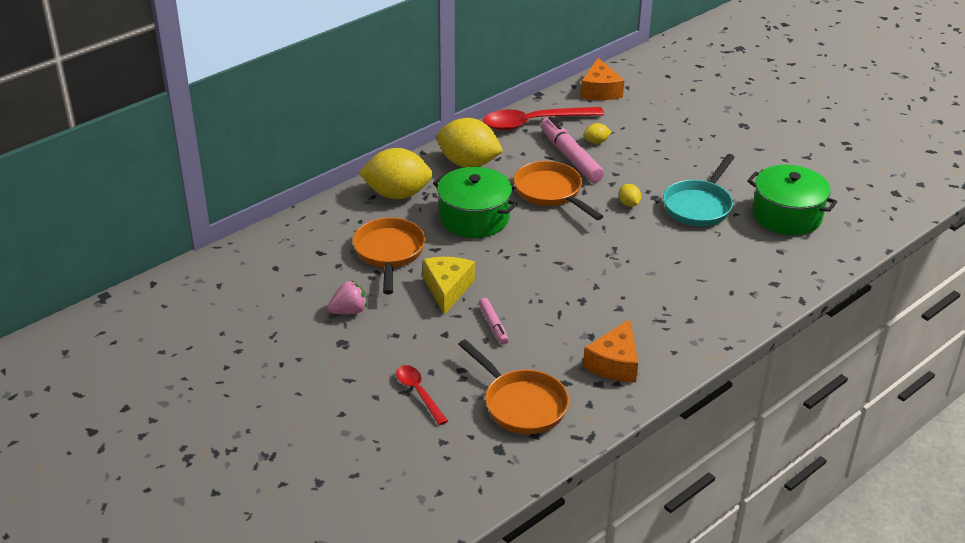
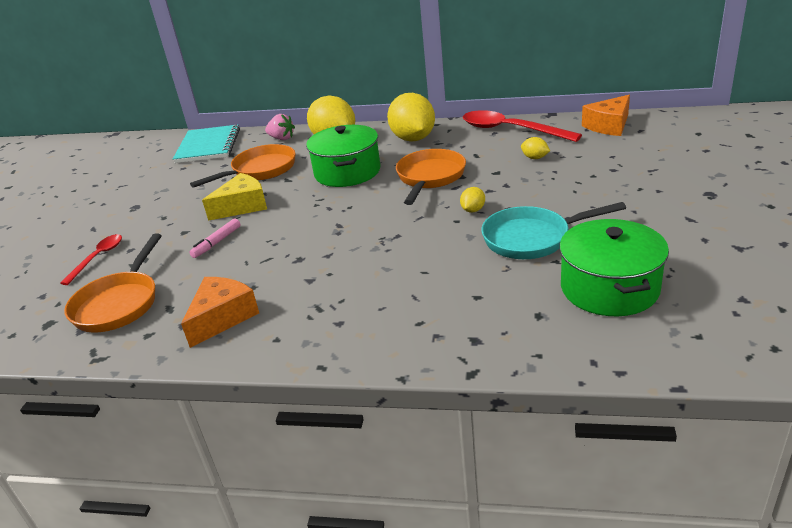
camera: 55 degrees right, 5 degrees down
pink strawberry [328,280,367,314] -> pink strawberry moved to [265,114,295,140]
pink marker [541,116,604,183] -> none
orange cheese [583,319,638,382] -> orange cheese turned 135 degrees clockwise [181,277,259,348]
none -> turquoise notebook [173,125,240,163]

